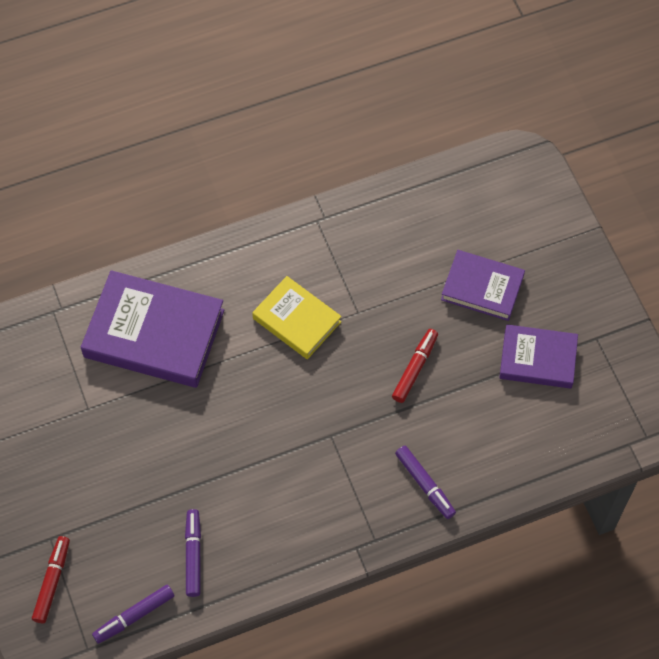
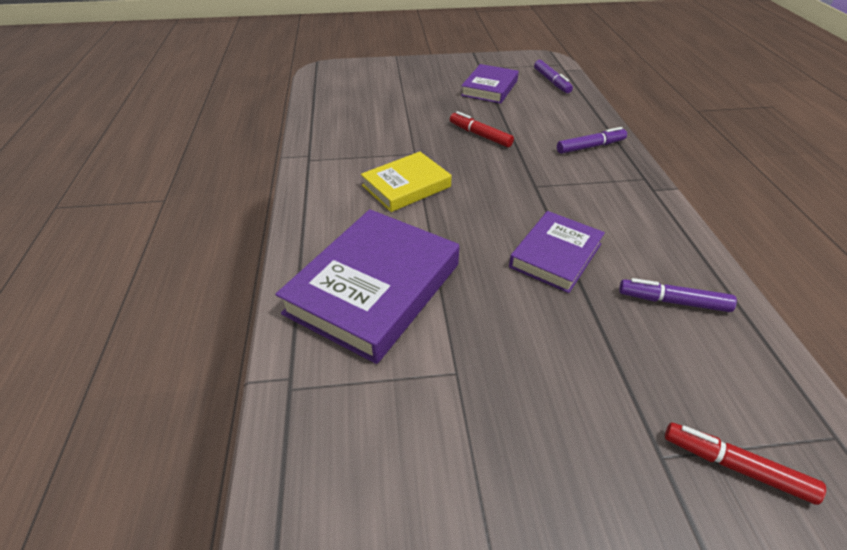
camera: 75 degrees left, 20 degrees down
purple marker [92,585,174,644] -> purple marker moved to [534,60,573,93]
purple book [441,250,525,321] -> purple book moved to [509,211,605,293]

